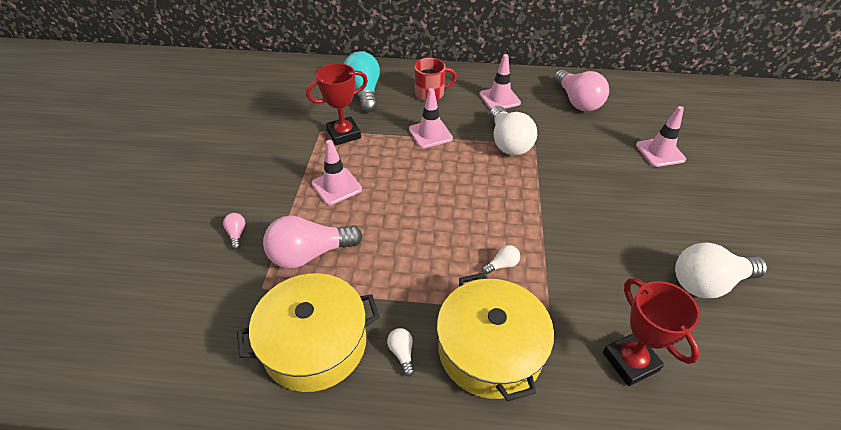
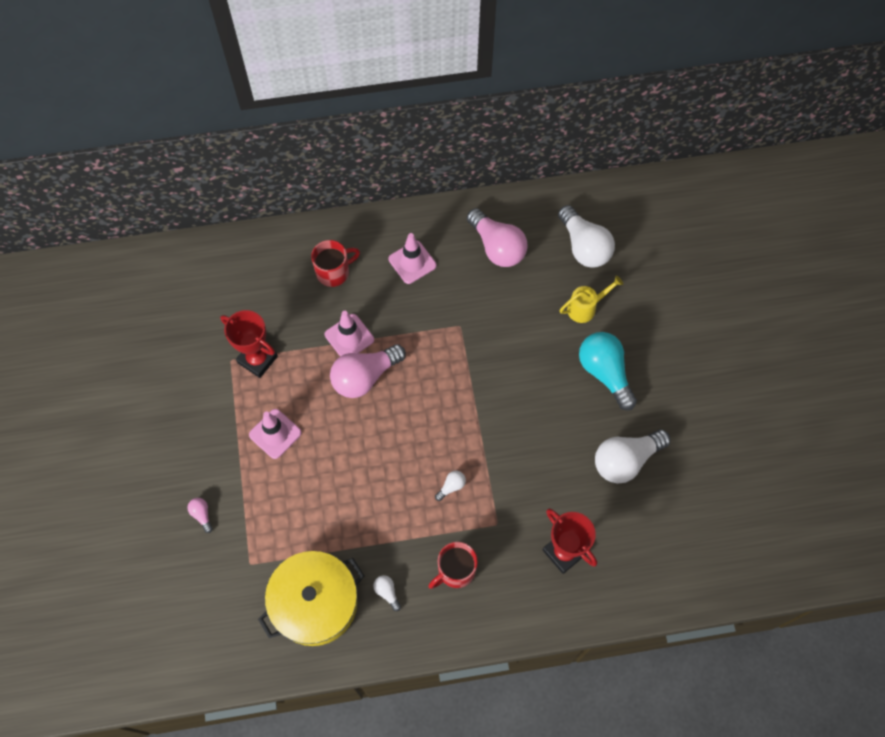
camera: 15 degrees left, 20 degrees up
pink light bulb [263,216,362,269] -> pink light bulb moved to [330,344,406,398]
red trophy [306,63,368,145] -> red trophy turned 75 degrees clockwise [220,310,278,378]
turquoise light bulb [344,51,380,112] -> turquoise light bulb moved to [579,332,637,410]
yellow pot [437,273,554,402] -> red mug [428,542,478,589]
white light bulb [490,106,537,155] -> white light bulb moved to [558,205,615,268]
pink traffic cone [636,106,686,167] -> yellow watering can [560,276,623,323]

